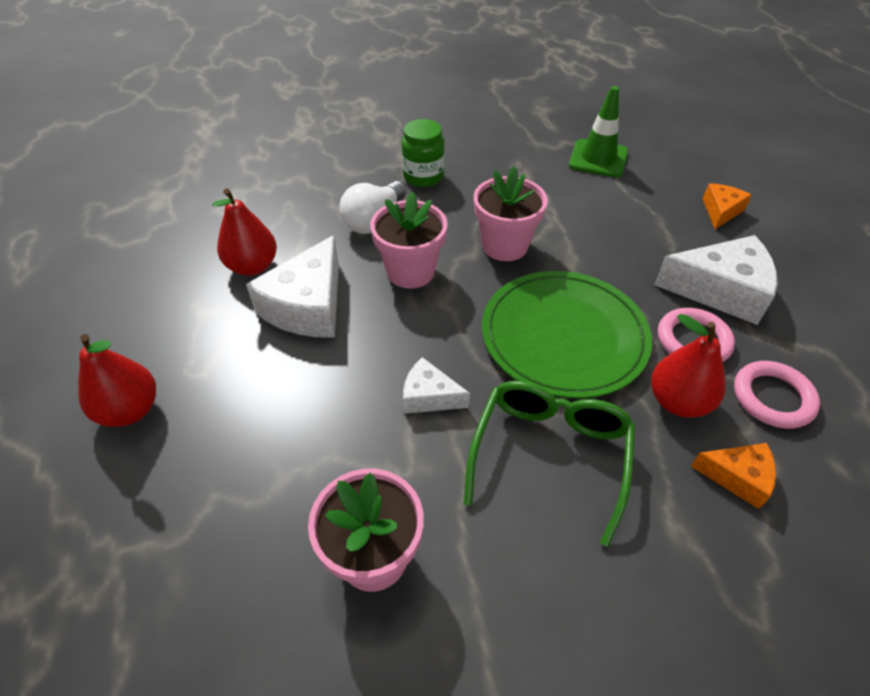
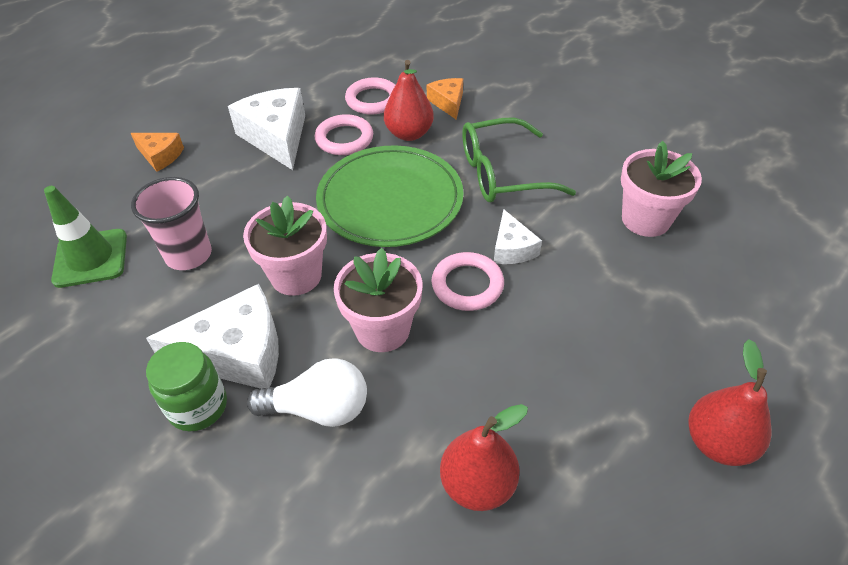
camera: 120 degrees left, 0 degrees up
white cheese [246,235,339,338] -> white cheese moved to [146,284,279,389]
orange cheese [703,183,752,229] -> orange cheese turned 150 degrees counterclockwise [131,133,184,172]
none -> pink cup [131,177,212,270]
none -> pink ring [431,252,504,311]

